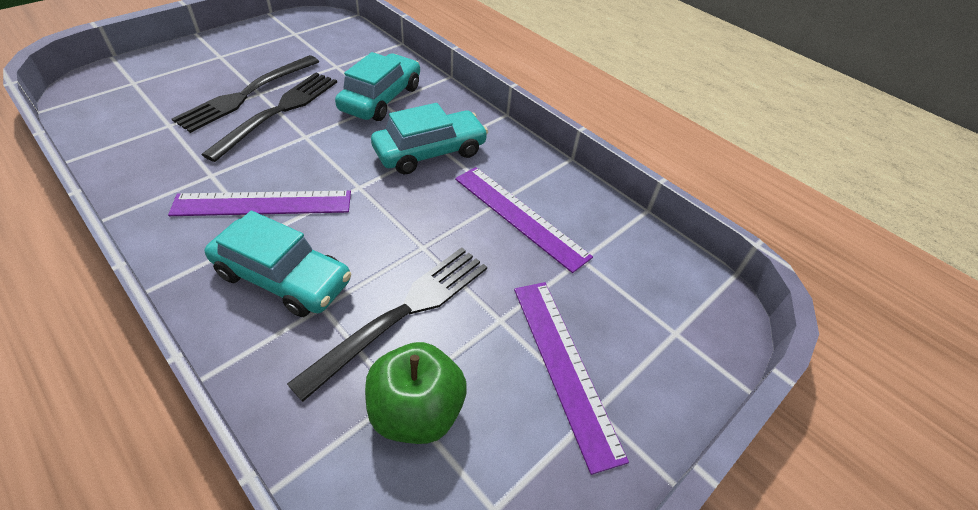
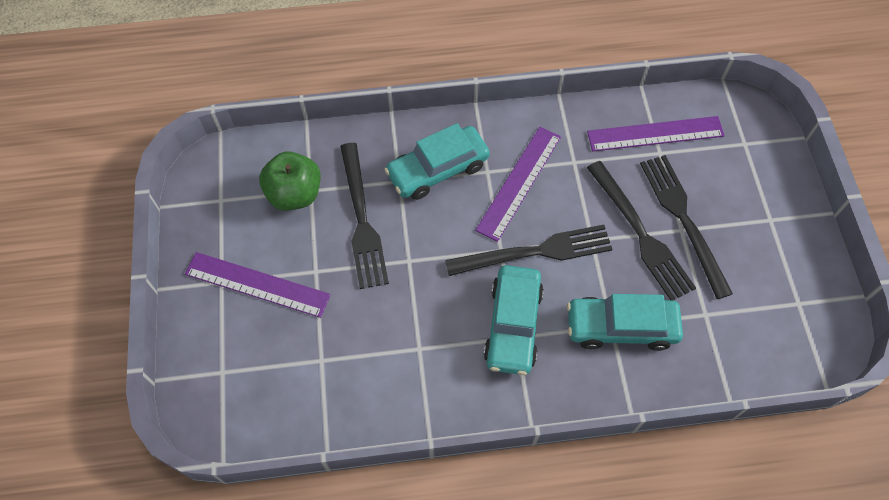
camera: 130 degrees right, 15 degrees up
turquoise car [335,52,420,121] -> turquoise car turned 120 degrees clockwise [567,294,683,351]
purple ruler [455,167,593,273] -> purple ruler moved to [587,116,725,152]
none -> black fork [445,225,613,276]

